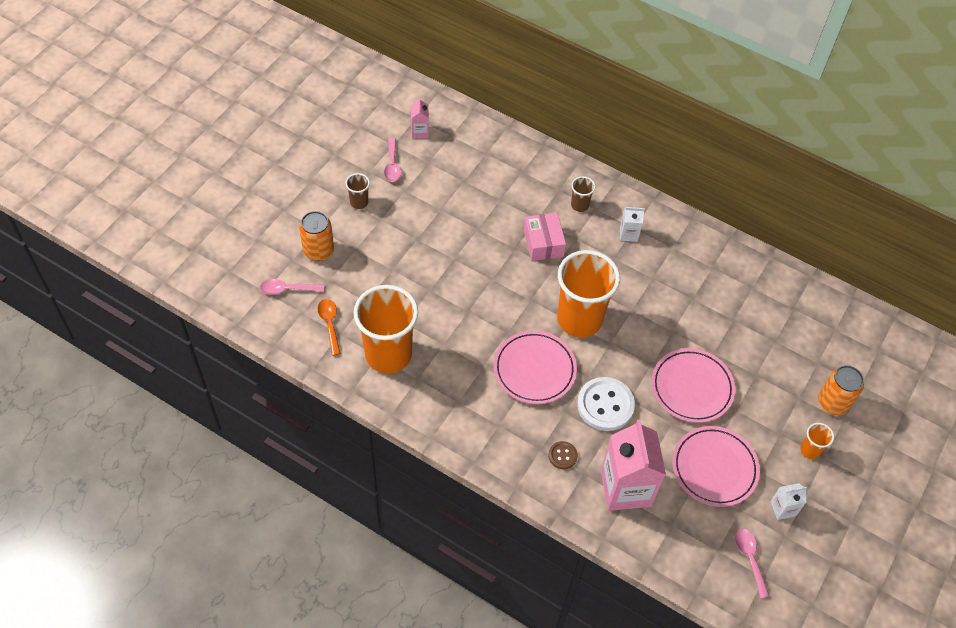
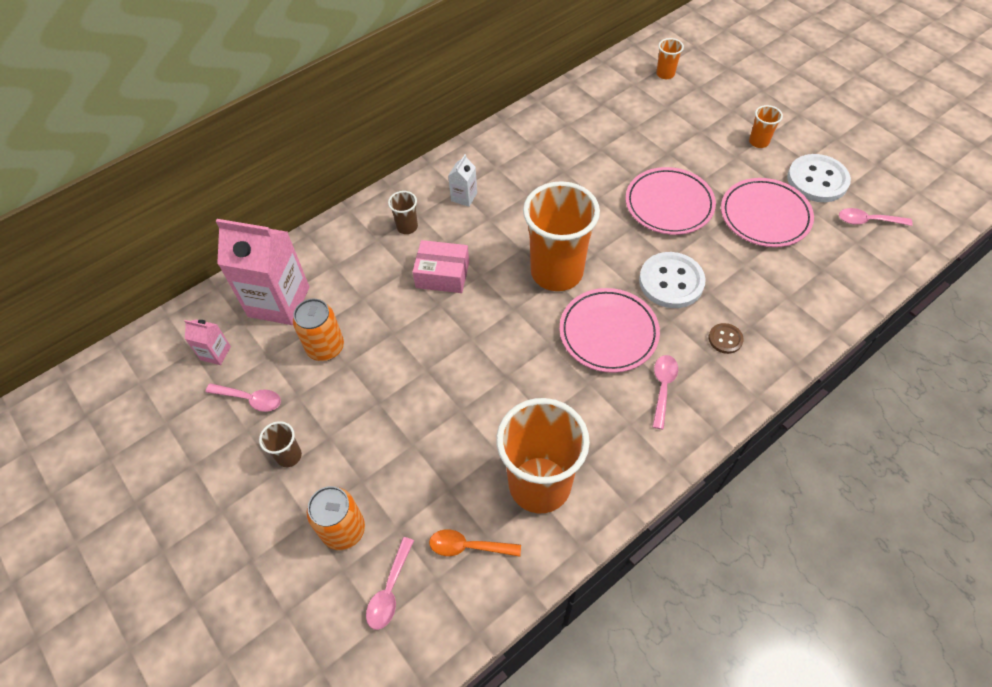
camera: 65 degrees left, 0 degrees up
pink carton [601,419,666,511] -> pink carton moved to [216,219,310,325]
white carton [770,483,807,520] -> white button [787,154,851,202]
orange can [818,365,864,415] -> orange can moved to [293,299,344,361]
none -> pink spoon [653,355,678,430]
none -> orange cup [656,38,684,79]

